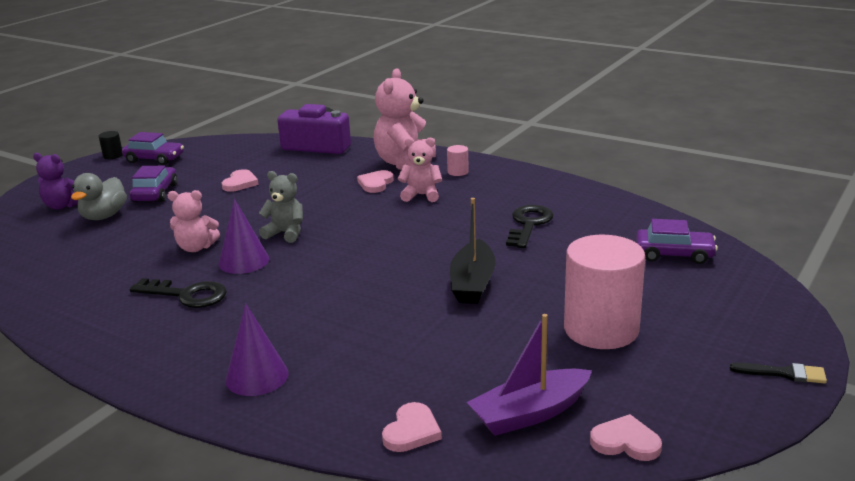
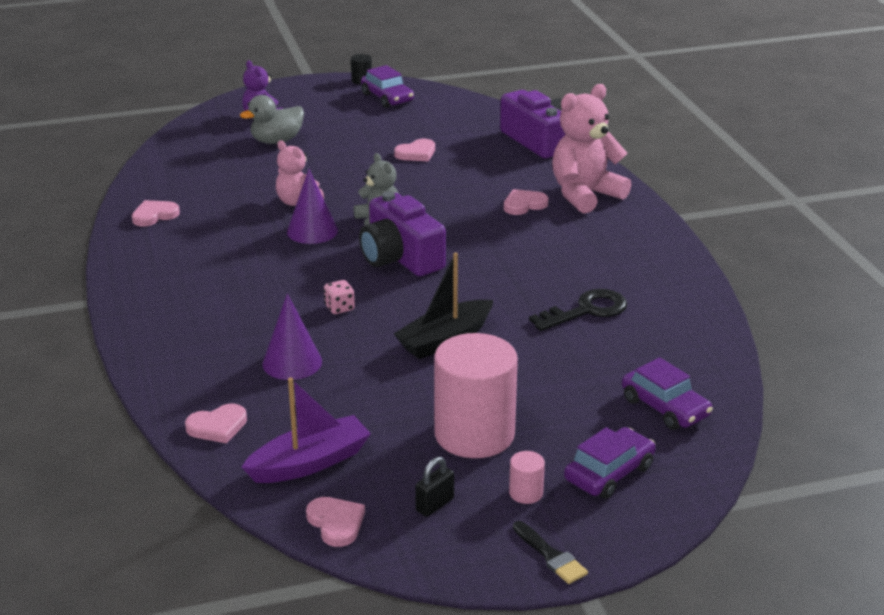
camera: 40 degrees right, 5 degrees up
black key [129,278,227,308] -> none
purple car [130,166,178,202] -> purple car moved to [564,427,656,499]
purple cone [225,303,289,396] -> purple cone moved to [262,293,322,380]
pink teddy bear [398,137,442,202] -> none
pink cylinder [447,145,469,176] -> pink cylinder moved to [509,451,545,504]
purple boat [467,314,592,436] -> purple boat turned 135 degrees clockwise [241,377,371,483]
none -> pink heart [132,200,180,226]
none -> pink dice [324,280,355,314]
none -> purple camera [359,191,446,276]
none -> black padlock [415,457,454,517]

